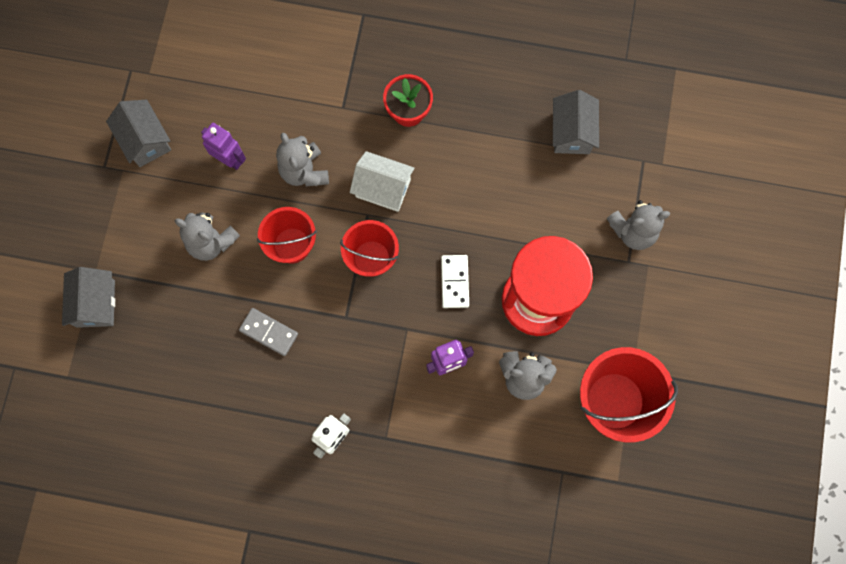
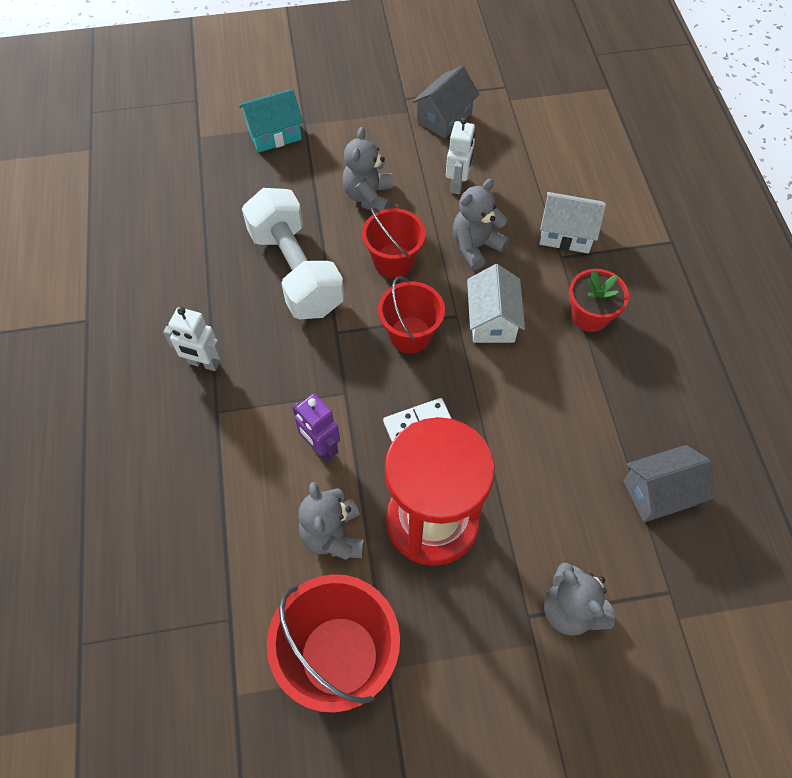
camera: 70 degrees right, 15 degrees down
grey house [62,267,115,328] -> turquoise house [239,89,303,153]
purple robot [201,123,246,170] -> white robot [446,117,475,194]
grey domino [239,308,298,356] -> white dumbbell [242,188,344,319]
none -> white house [539,192,606,254]

